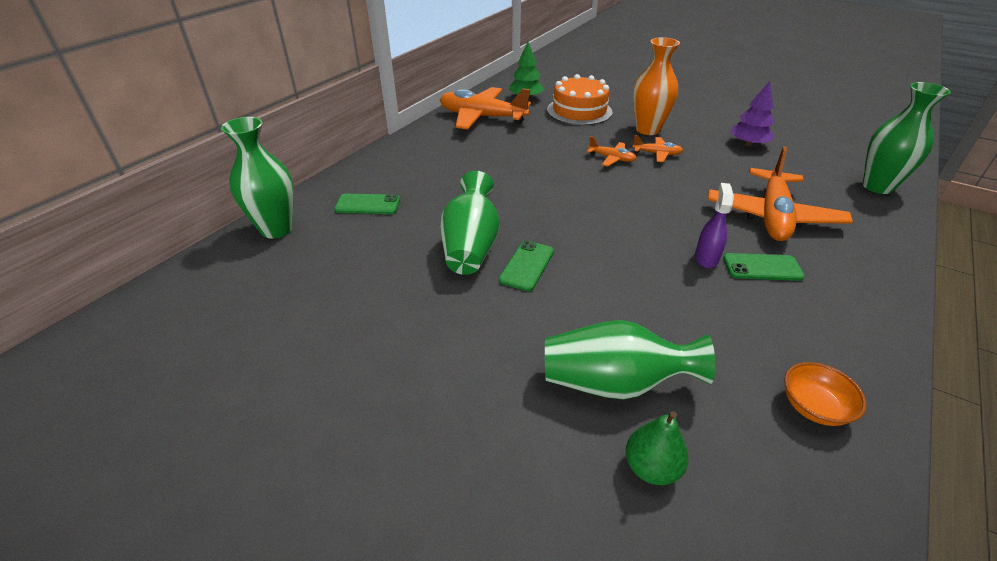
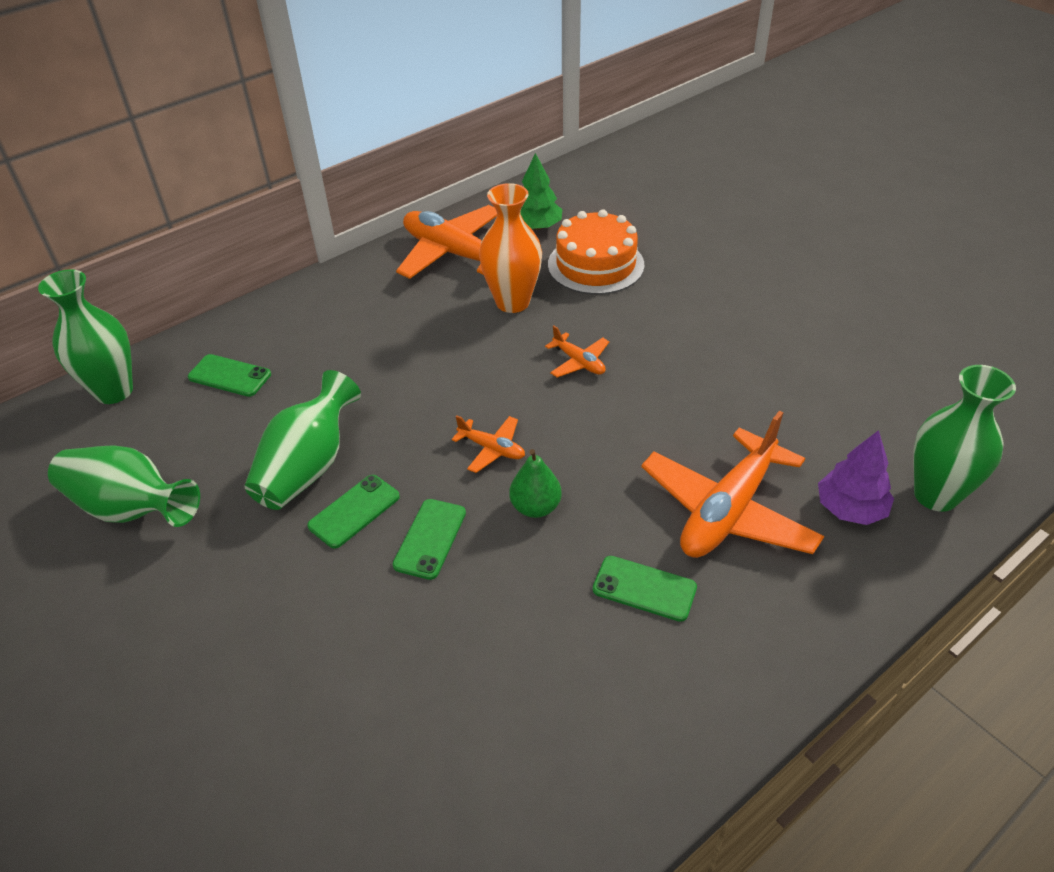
camera: 20 degrees right, 5 degrees up
green vase [545,320,715,400] -> green vase moved to [48,445,200,527]
green pear [626,411,688,485] -> green pear moved to [509,449,562,518]
orange plane [632,135,683,162] -> orange plane moved to [452,415,525,473]
orange vase [633,37,680,135] -> orange vase moved to [479,183,542,313]
purple spray bottle [695,183,734,268] -> none
purple tree [730,81,775,146] -> purple tree moved to [818,430,894,525]
orange bowl [784,362,867,426] -> none
none -> green phone [393,499,466,580]

